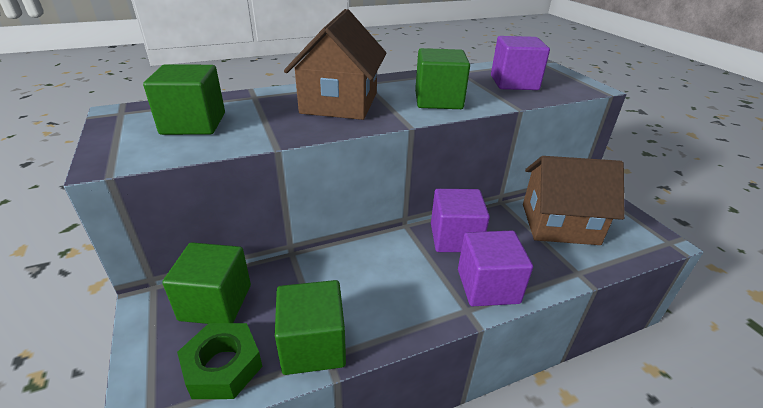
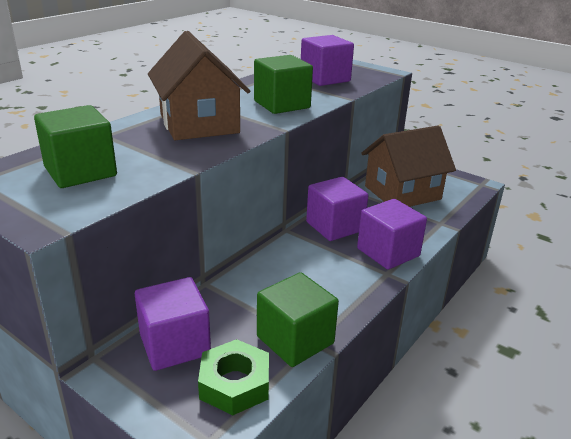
camera: 30 degrees left, 5 degrees down
green cube [162,242,251,324] -> purple cube [135,277,211,371]

